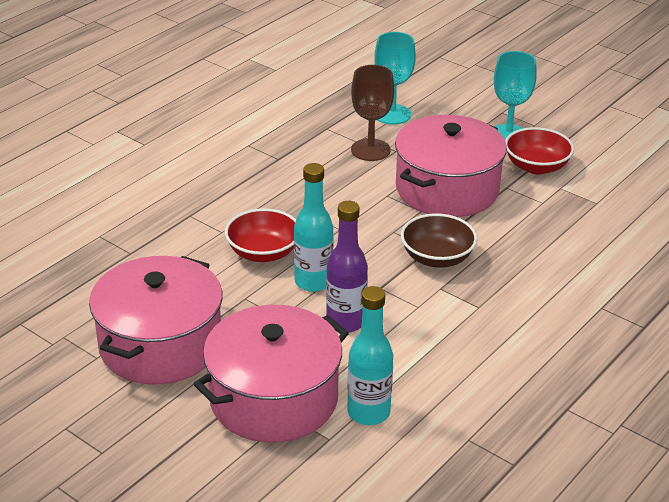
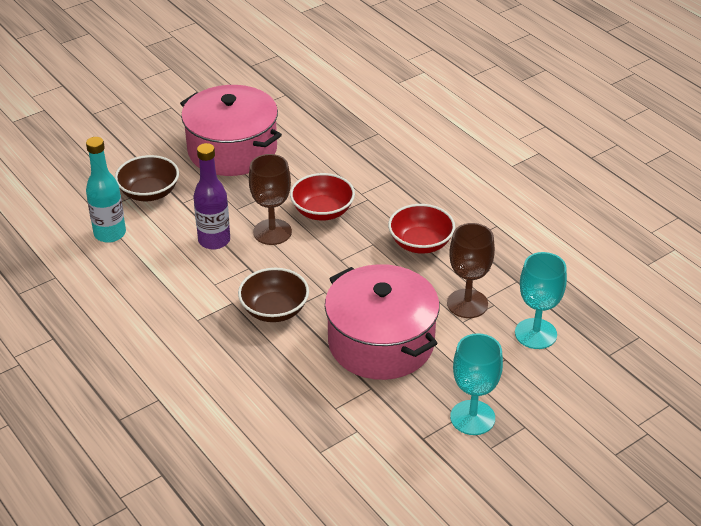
camera: 105 degrees right, 5 degrees up
pink pot [194,305,349,443] -> brown bowl [115,155,179,201]
turquoise bottle [294,163,334,292] -> brown goblet [249,154,292,245]
red bowl [505,127,574,175] -> red bowl moved to [388,204,455,253]

